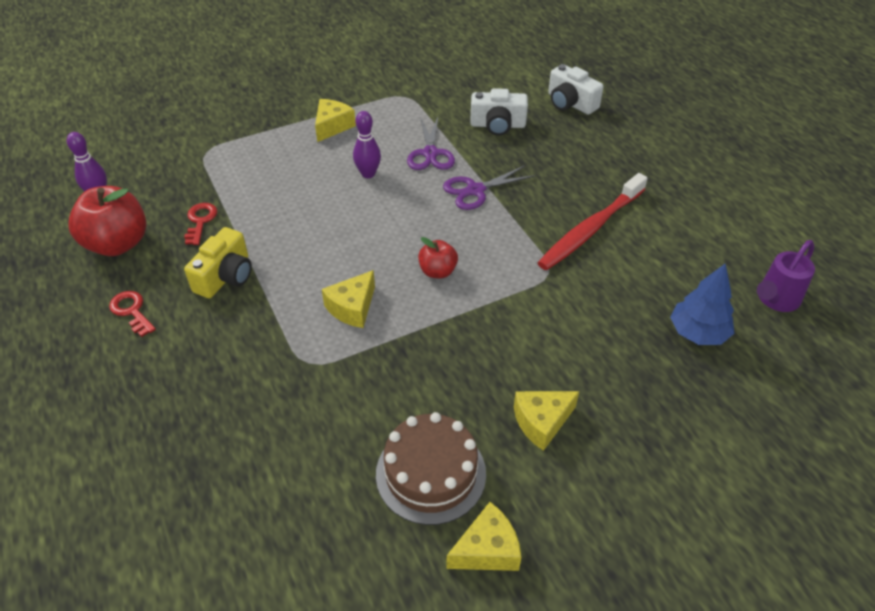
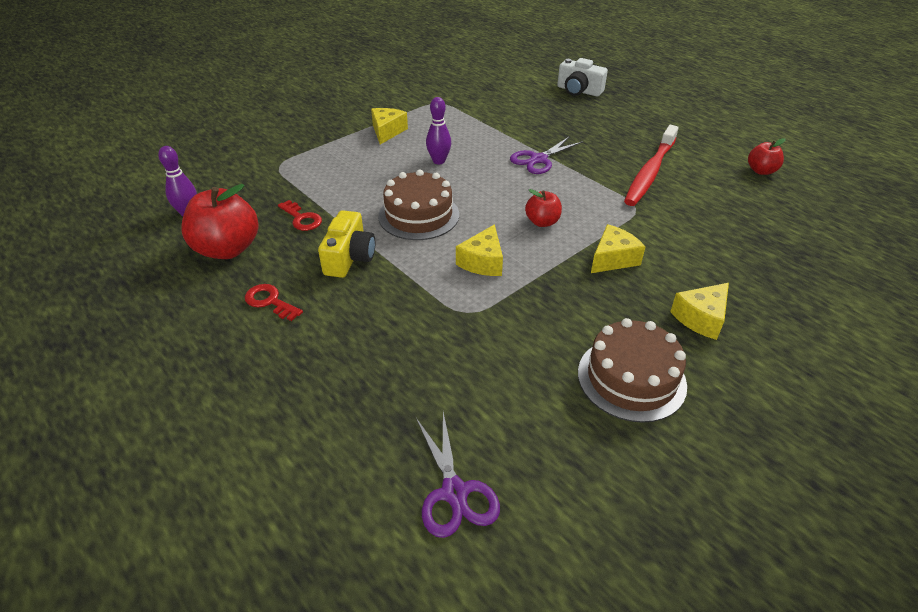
camera: 15 degrees left, 5 degrees down
red key [184,203,217,245] -> red key turned 150 degrees clockwise [278,200,322,231]
purple scissors [407,117,455,170] -> purple scissors moved to [416,412,500,538]
yellow cheese [446,502,521,571] -> yellow cheese moved to [591,224,645,273]
white camera [470,88,528,136] -> none
blue tree [670,263,734,345] -> none
purple watering can [757,240,815,312] -> none
none -> brown cake [378,169,459,240]
none -> red apple [748,138,786,175]

